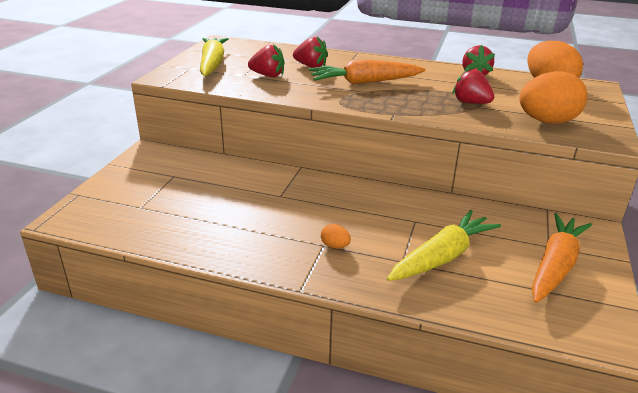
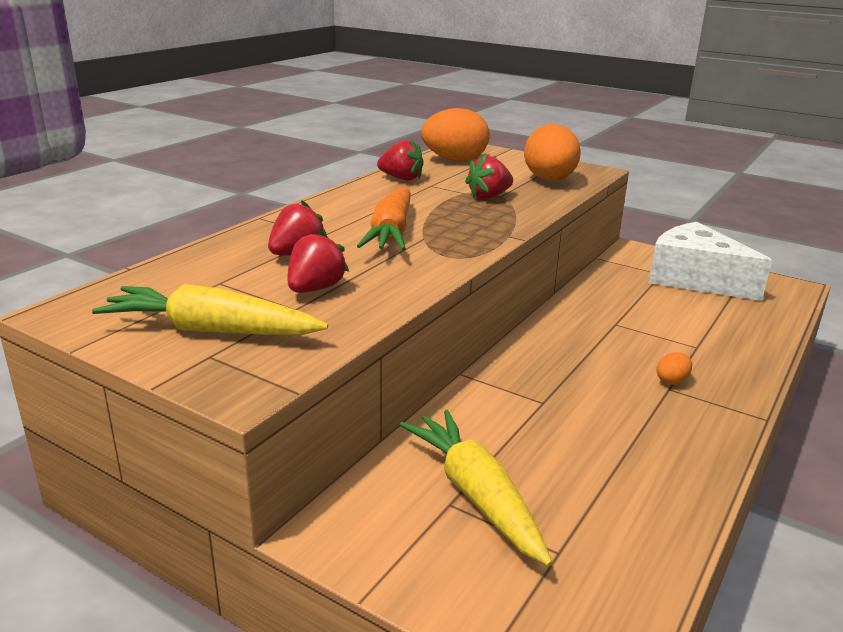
camera: 75 degrees left, 5 degrees down
yellow carrot [387,210,501,281] -> yellow carrot moved to [400,410,552,566]
orange carrot [532,213,592,303] -> white cheese [649,222,772,301]

